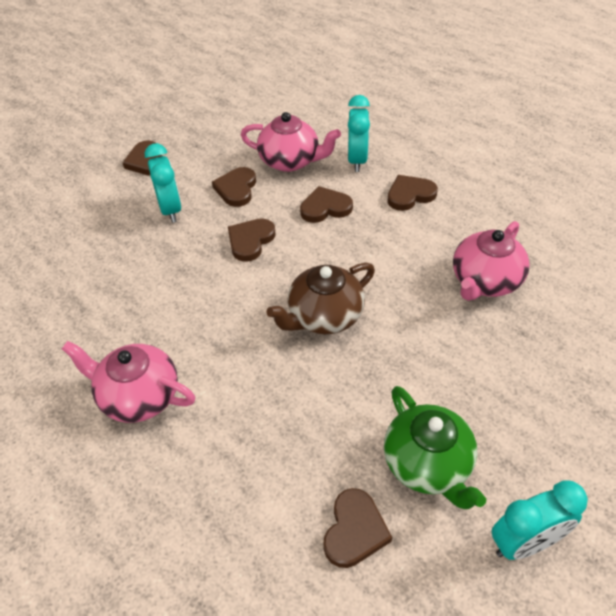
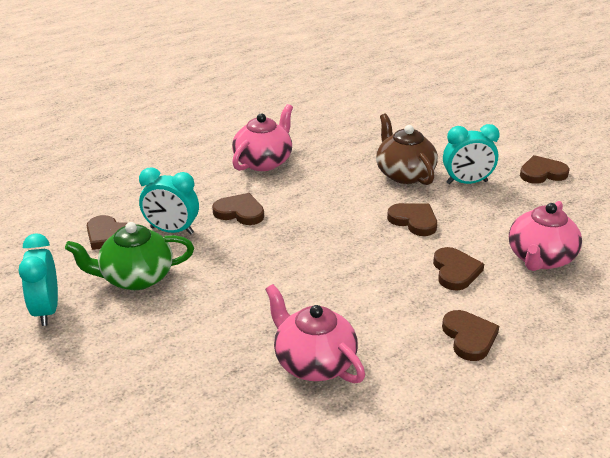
camera: 100 degrees right, 15 degrees down
brown heart [212,167,256,207] -> brown heart moved to [212,193,264,225]
brown teapot [266,263,375,334] -> brown teapot moved to [376,113,438,185]
turquoise clock [348,95,370,172] -> turquoise clock moved to [139,167,199,235]

